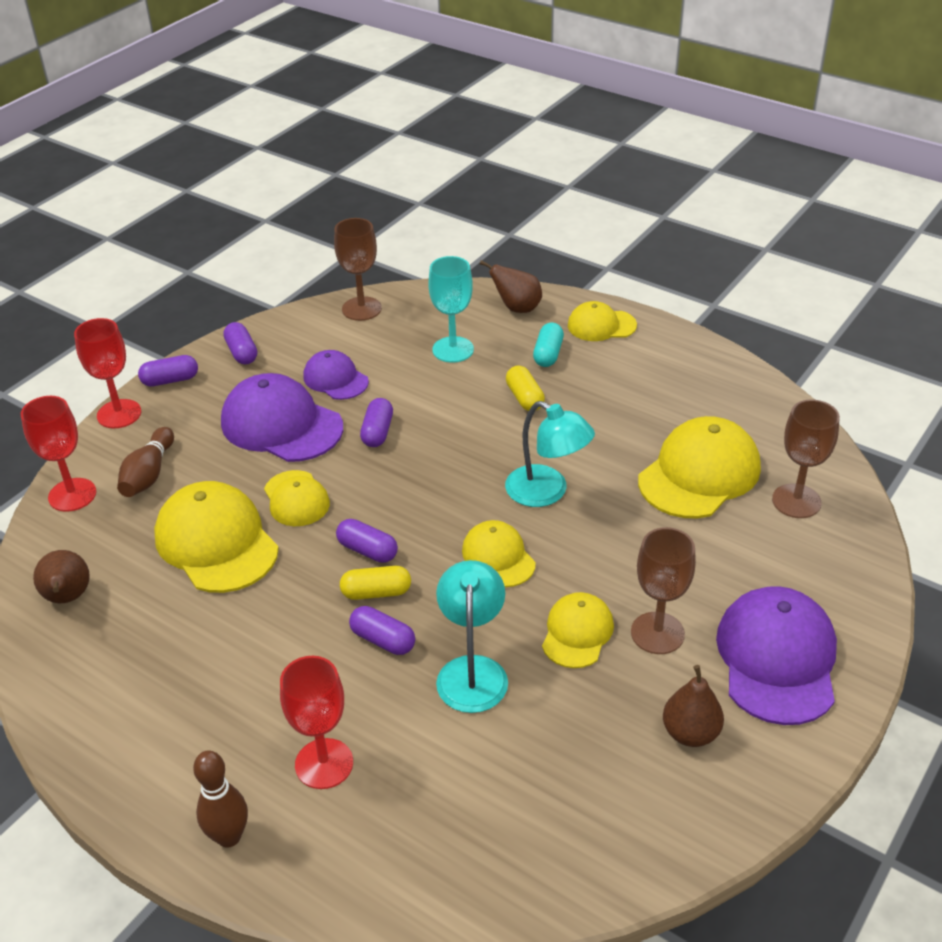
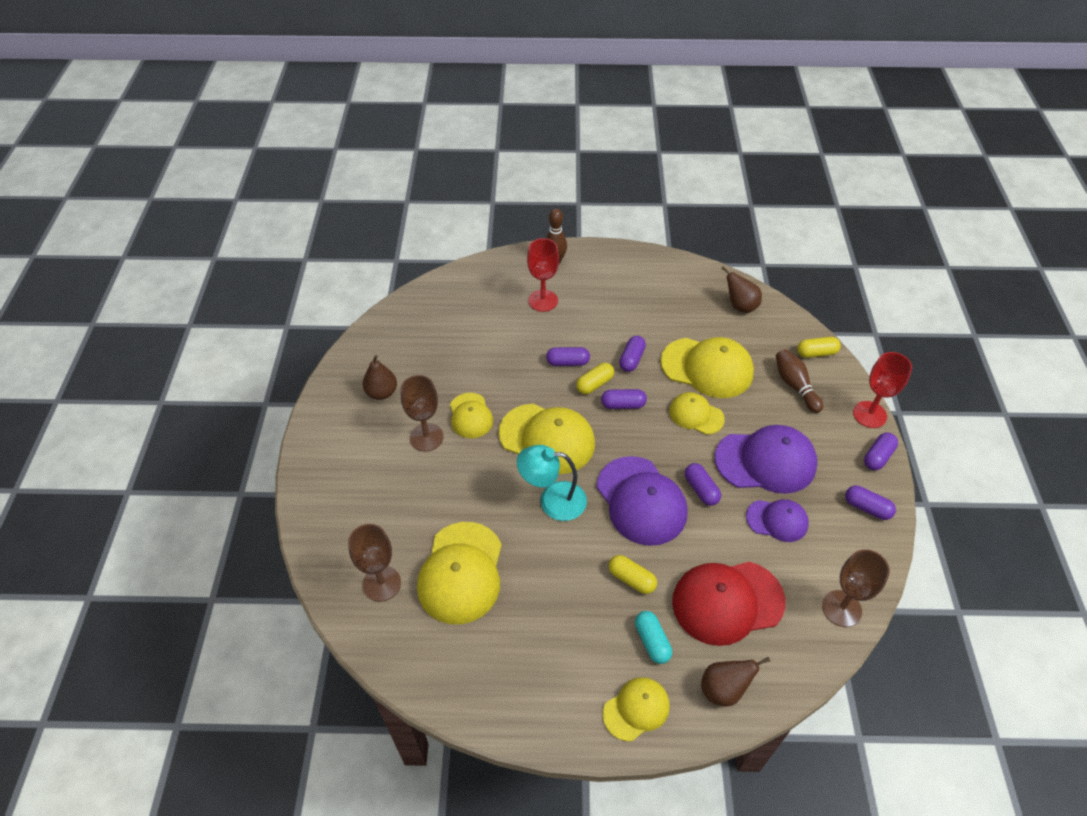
camera: 145 degrees right, 10 degrees up
red goblet [21,396,97,512] -> yellow capsule [797,337,841,358]
turquoise goblet [428,256,474,363] -> red cap [672,562,785,646]
turquoise lamp [436,560,508,713] -> none
yellow cap [462,520,536,587] -> yellow cap [499,404,595,474], size x1.73
purple cap [716,586,837,725] -> purple cap moved to [597,456,688,546]
none -> purple capsule [619,336,646,372]

